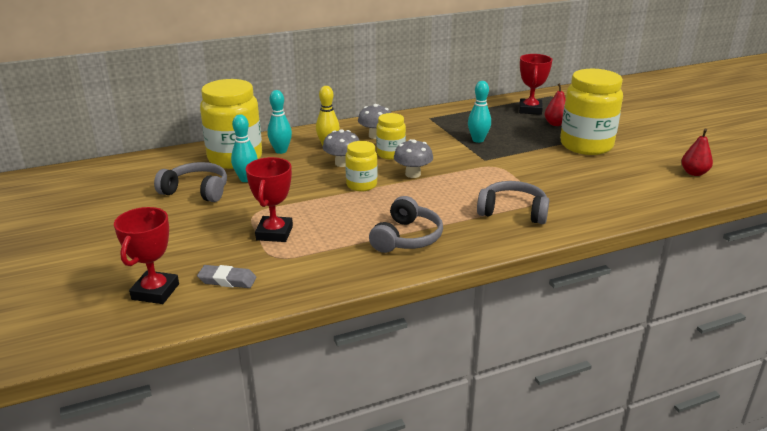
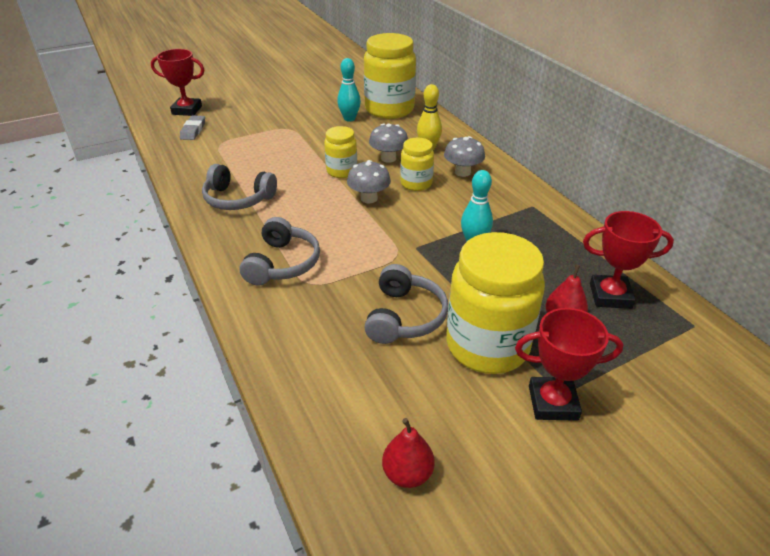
camera: 85 degrees right, 10 degrees up
grey headphones [154,162,227,202] -> grey headphones moved to [364,264,448,344]
red trophy [246,157,293,242] -> red trophy moved to [515,308,623,421]
turquoise bowling pin [267,90,292,154] -> none

